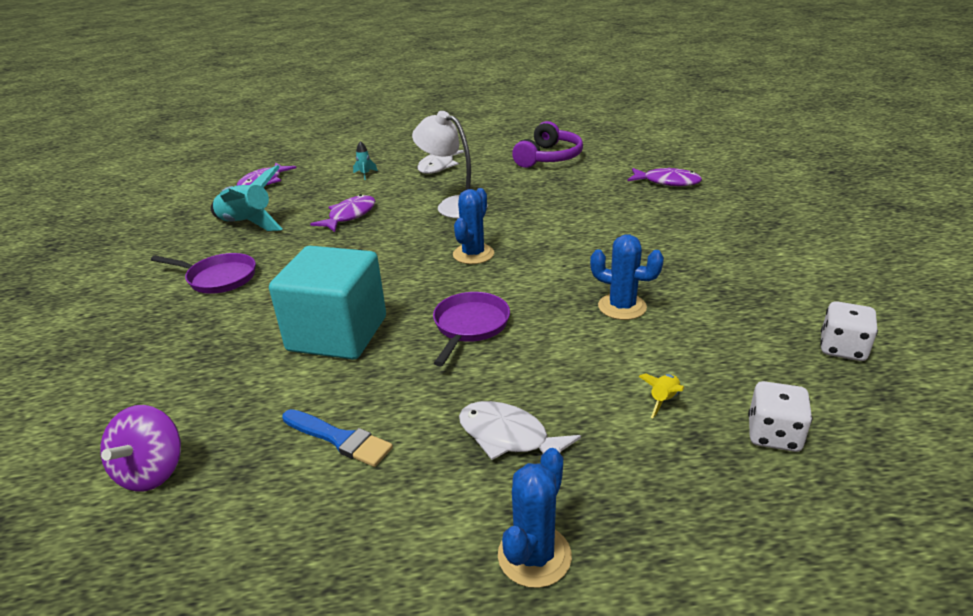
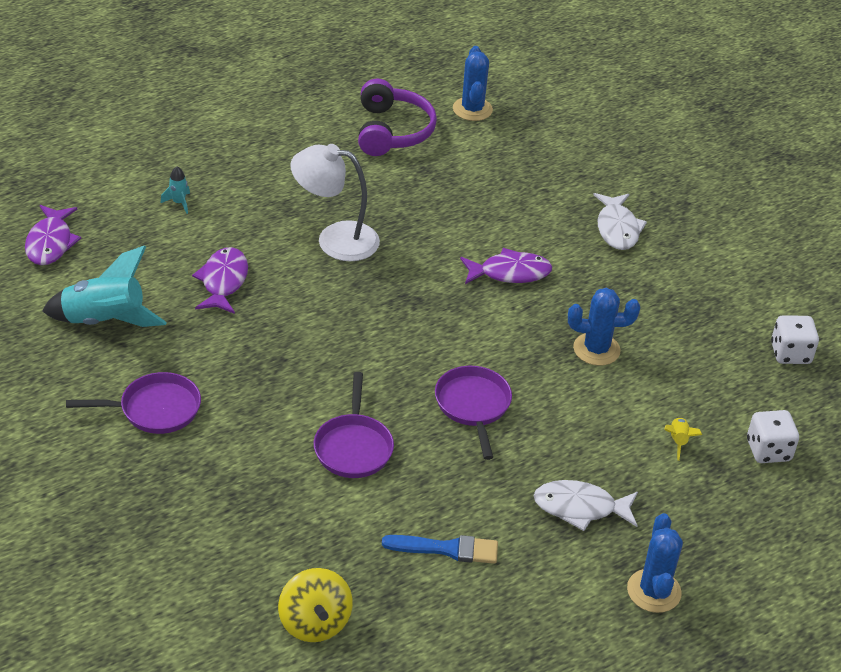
camera: 30 degrees left, 10 degrees up
purple spinning top [100,405,181,492] -> yellow spinning top [278,568,353,642]
turquoise cube [269,246,386,359] -> purple pan [314,372,394,478]
white fish [417,150,464,174] -> white fish moved to [594,193,647,250]
blue cactus [453,188,494,264] -> blue cactus moved to [453,46,493,121]
purple fish [628,167,702,186] -> purple fish moved to [460,248,552,284]

